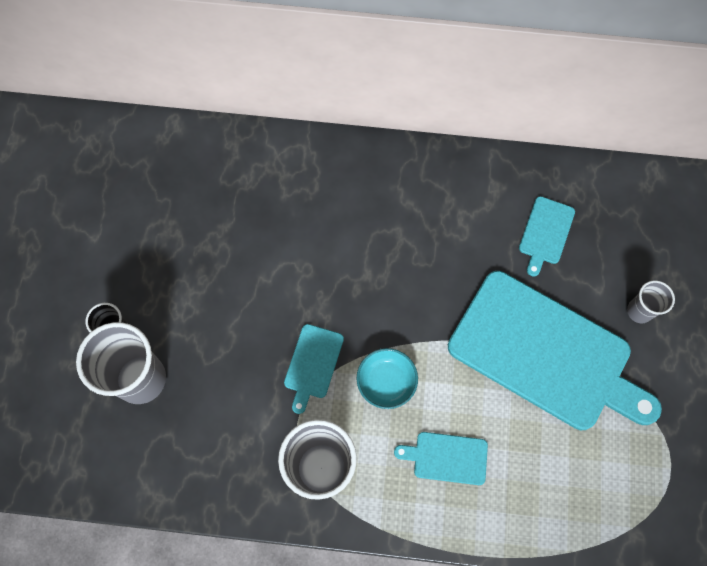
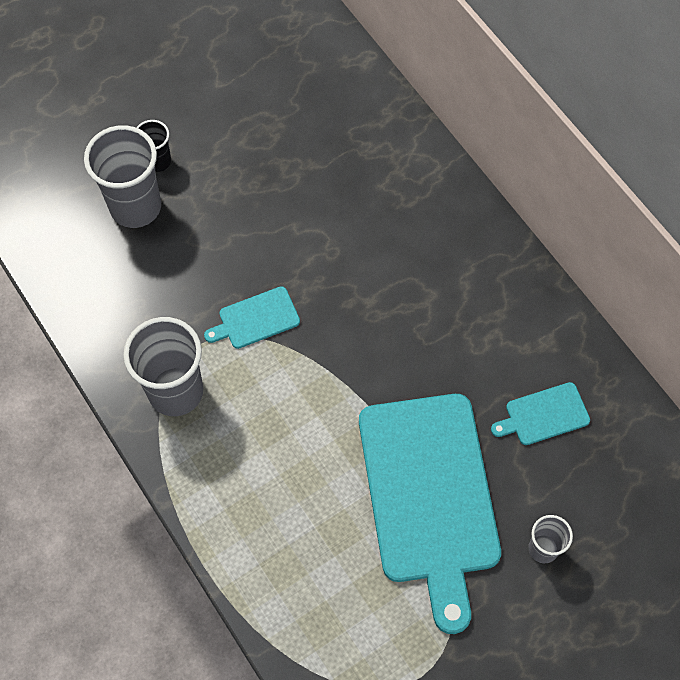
camera: 50 degrees right, 5 degrees down
turquoise bowl [357,348,418,409] -> none
turquoise cutting board [394,432,488,485] -> none

